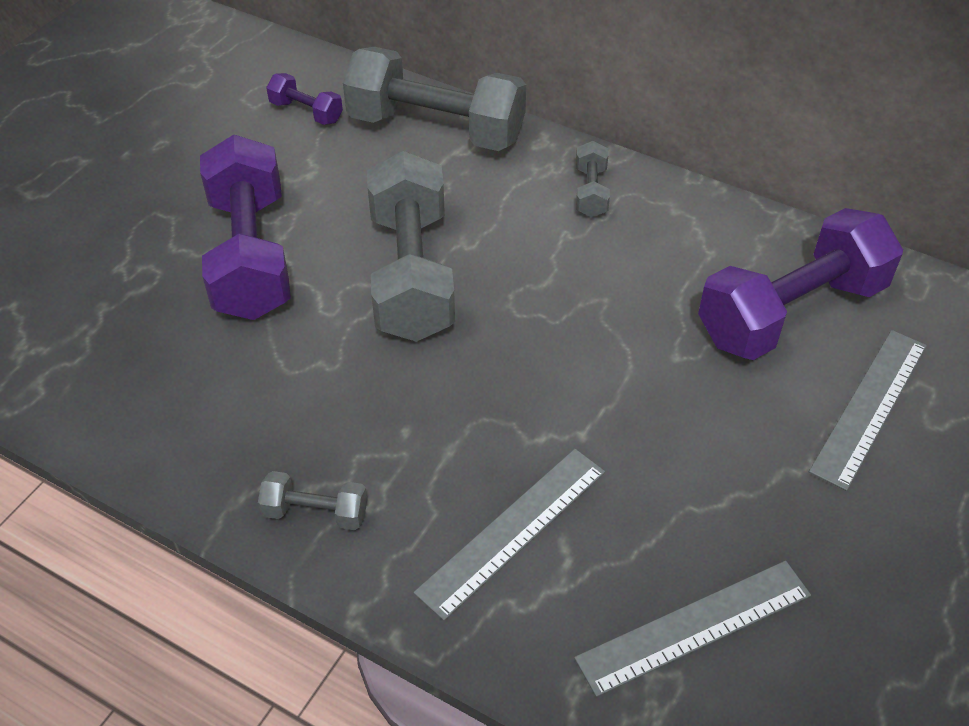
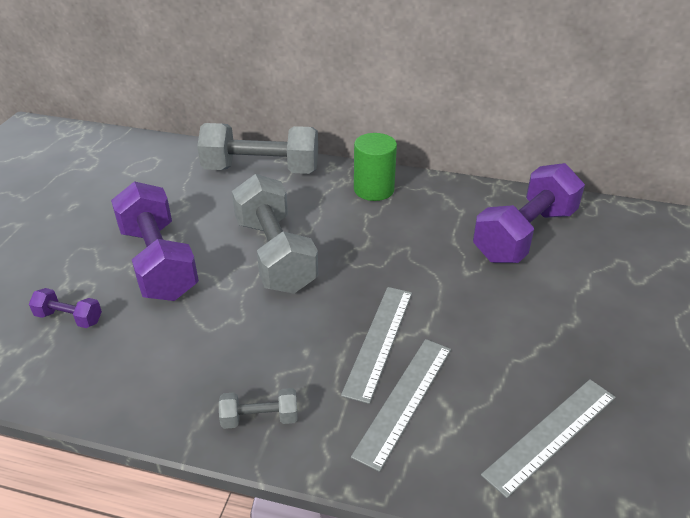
camera: 15 degrees left, 10 degrees down
purple dumbbell [266,73,343,125] -> purple dumbbell moved to [29,288,102,328]
grey dumbbell [576,141,610,217] -> green cylinder [354,133,397,201]
grey ruler [809,330,927,491] -> grey ruler moved to [341,287,412,404]

